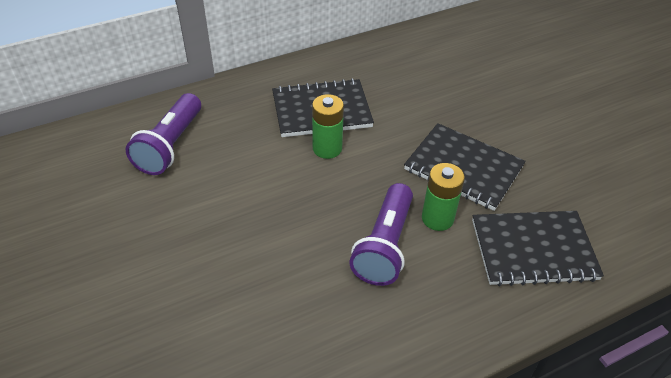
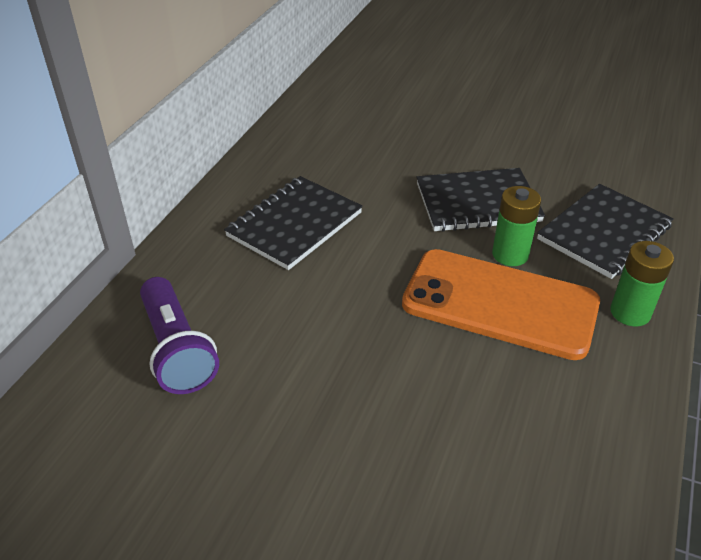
camera: 40 degrees left, 5 degrees down
green battery [312,94,344,159] -> green battery moved to [610,241,674,326]
purple flashlight [349,183,413,286] -> orange phone [402,249,600,360]

